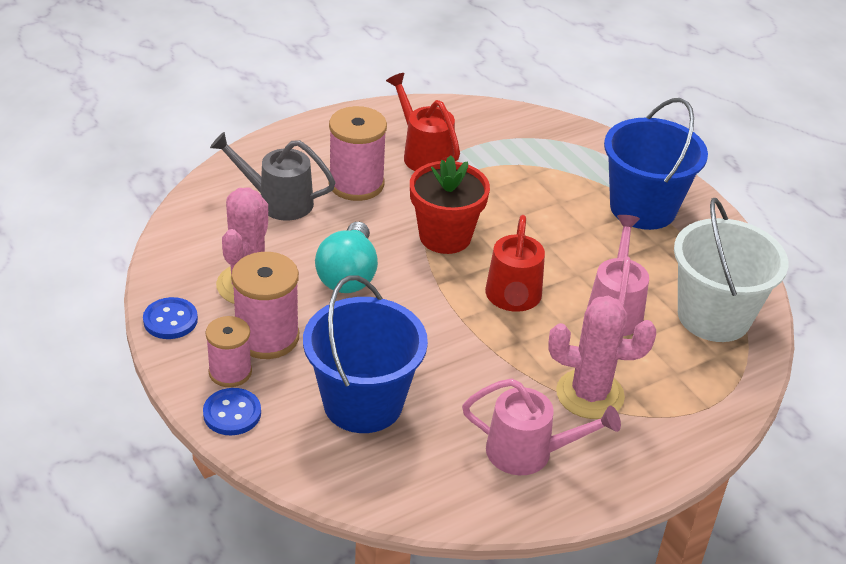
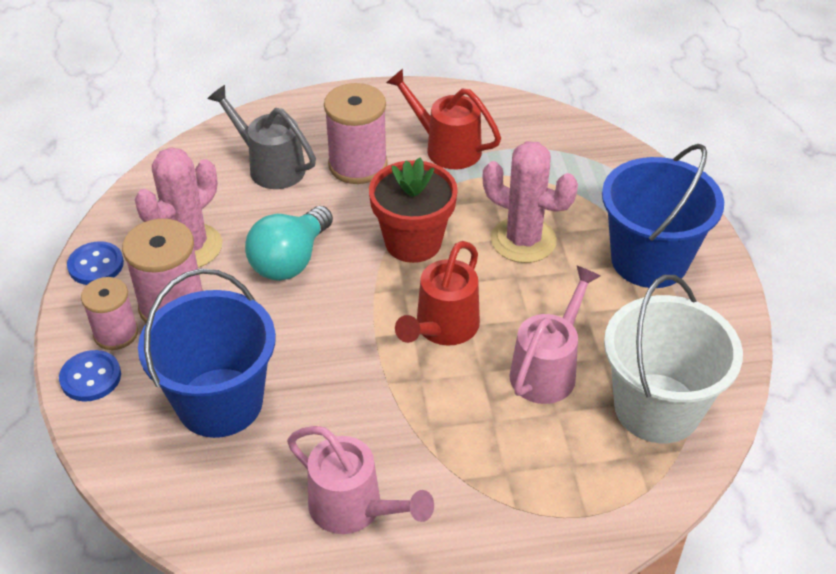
camera: 25 degrees right, 5 degrees up
red watering can [386,73,460,171] -> red watering can turned 45 degrees counterclockwise [386,69,501,169]
pink cactus [548,296,656,419] -> pink cactus moved to [483,141,578,263]

